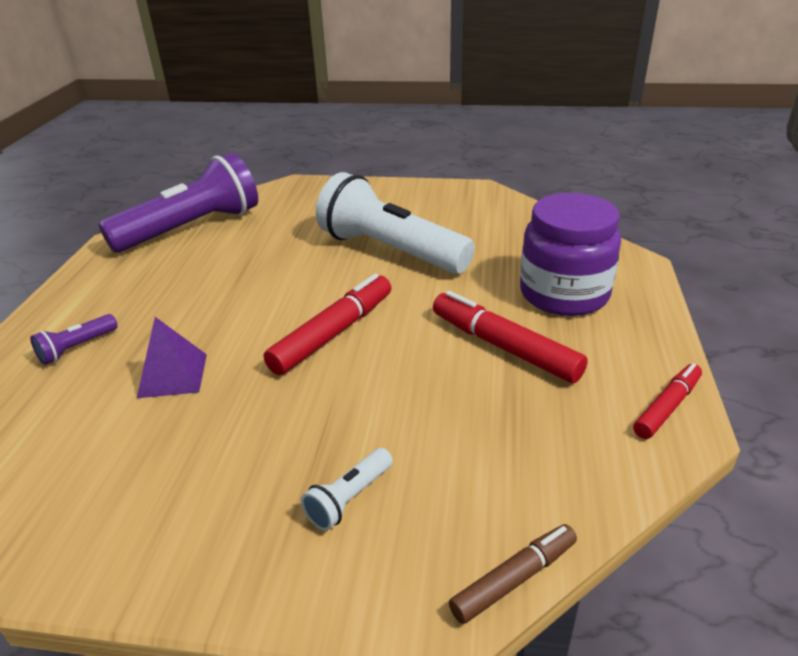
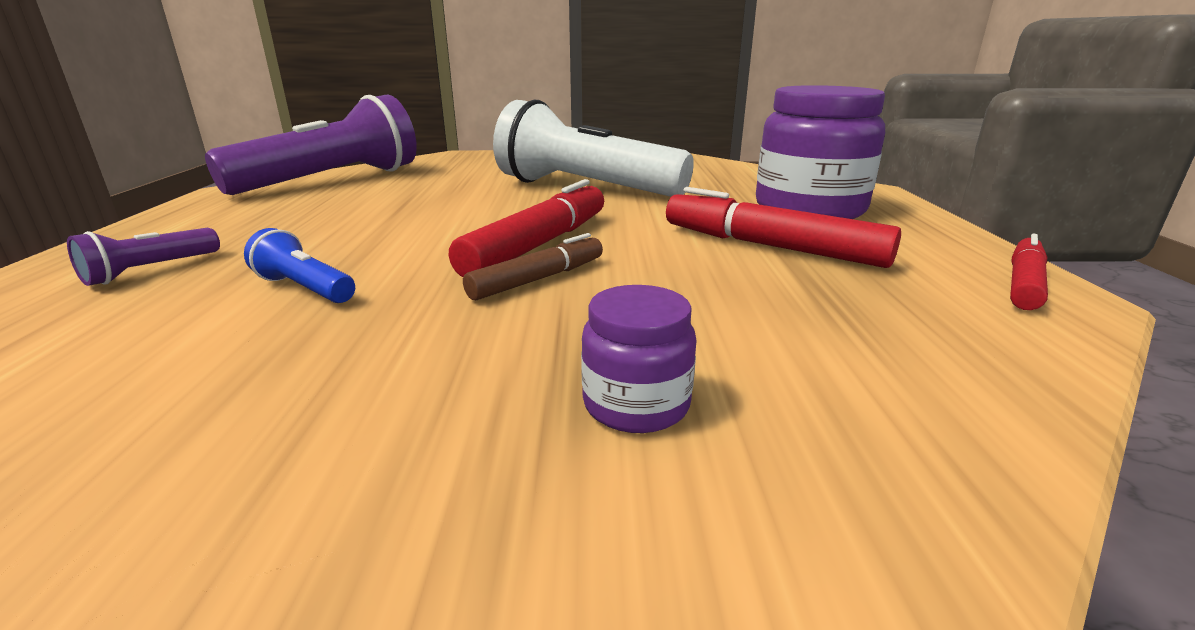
camera: 10 degrees left, 10 degrees down
purple pyramid [137,317,207,398] -> blue flashlight [244,228,355,303]
white flashlight [301,448,393,531] -> purple jar [581,285,696,433]
brown marker [449,524,577,624] -> brown marker moved to [463,233,603,300]

